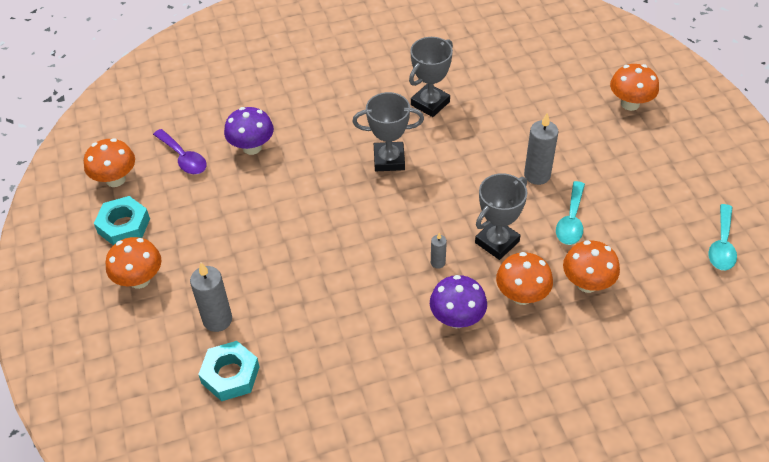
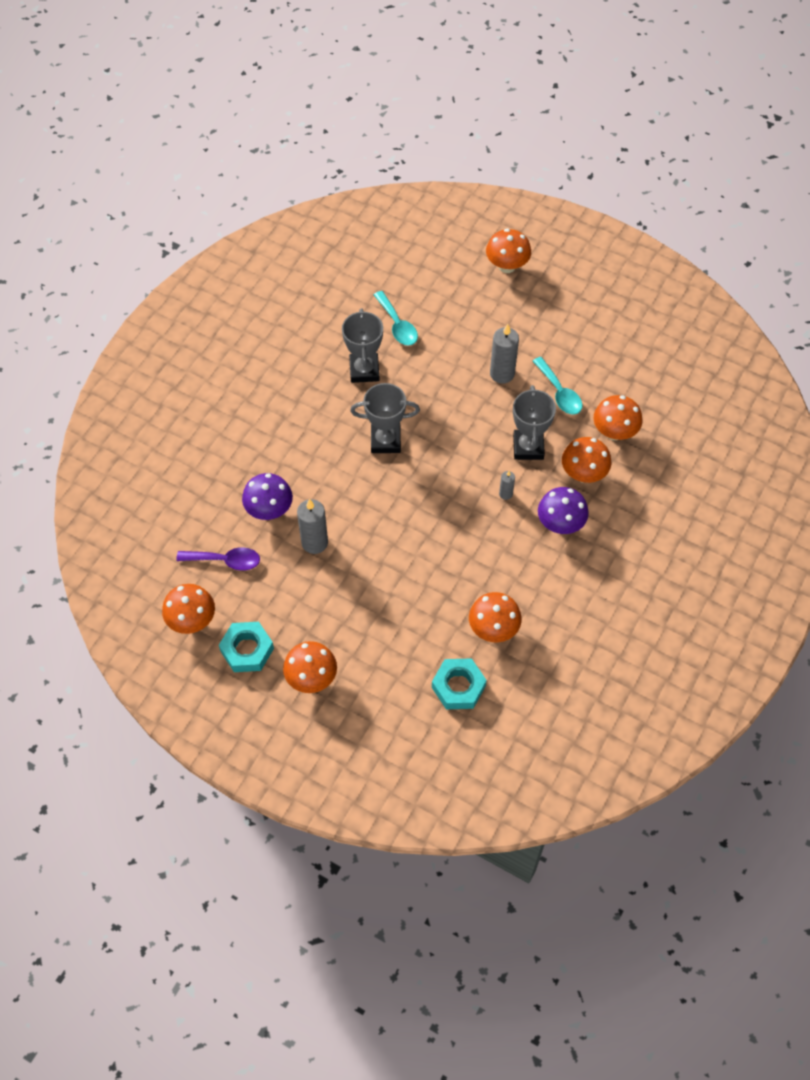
camera: 45 degrees left, 10 degrees up
grey candle [190,263,232,332] -> grey candle moved to [297,499,328,554]
grey trophy [352,92,424,171] -> grey trophy turned 45 degrees clockwise [350,383,420,453]
turquoise spoon [708,204,737,270] -> turquoise spoon moved to [374,291,418,346]
none -> orange mushroom [469,592,522,642]

